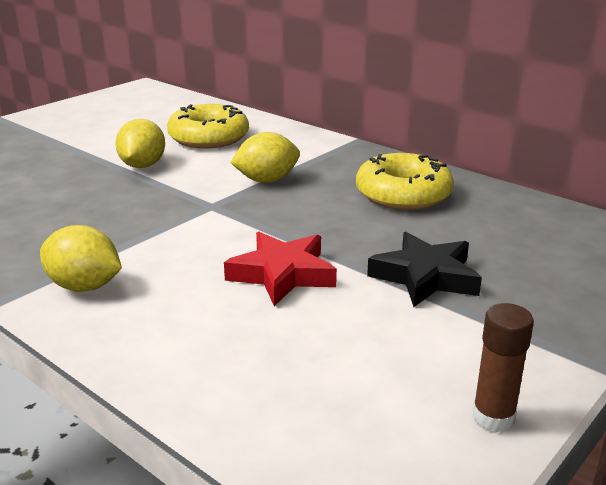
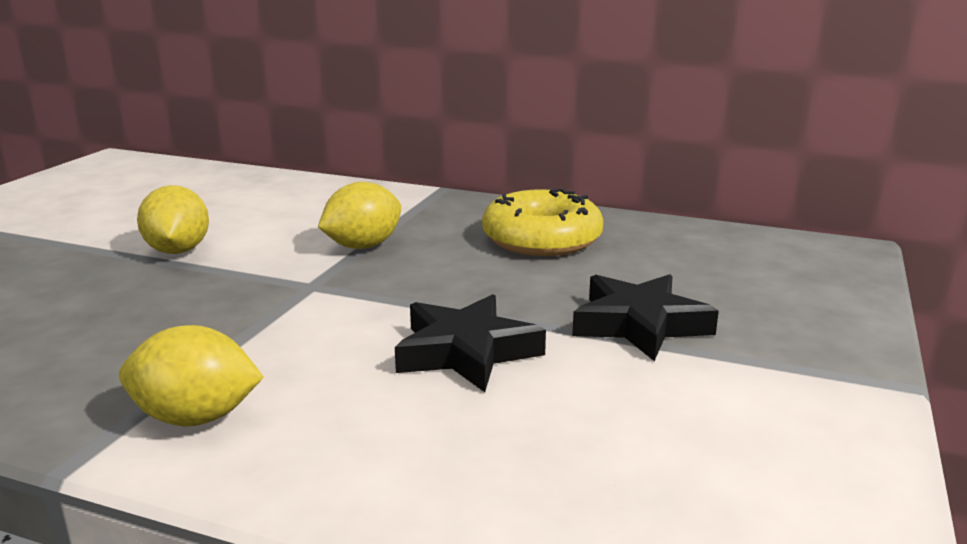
camera: 20 degrees left, 5 degrees down
yellow donut [167,104,249,148] -> none
red star [224,232,337,306] -> black star [395,294,546,392]
brown glue stick [472,303,534,432] -> none

